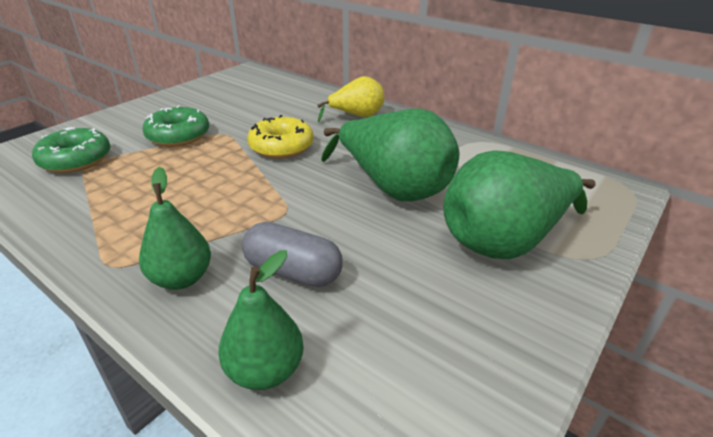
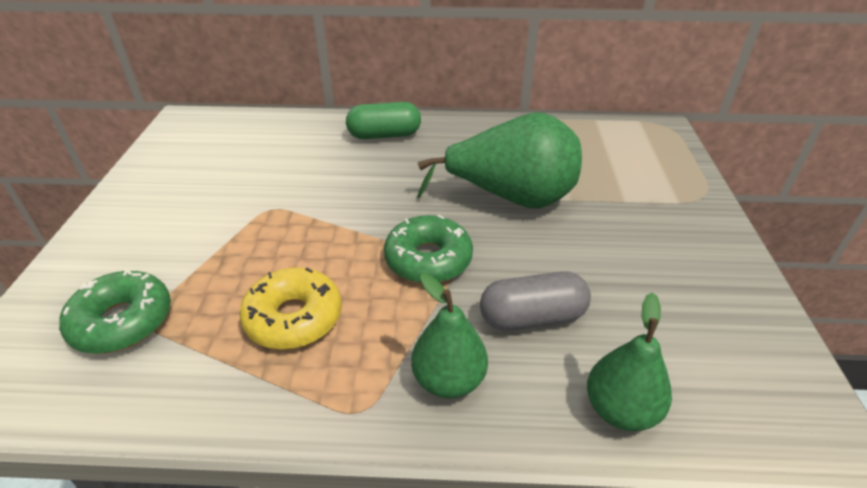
camera: 35 degrees left, 5 degrees up
green donut [143,105,209,147] -> green donut moved to [384,215,473,283]
yellow donut [247,115,314,159] -> yellow donut moved to [239,267,342,350]
yellow pear [317,76,384,122] -> green capsule [346,102,421,139]
green pear [443,150,596,259] -> none

